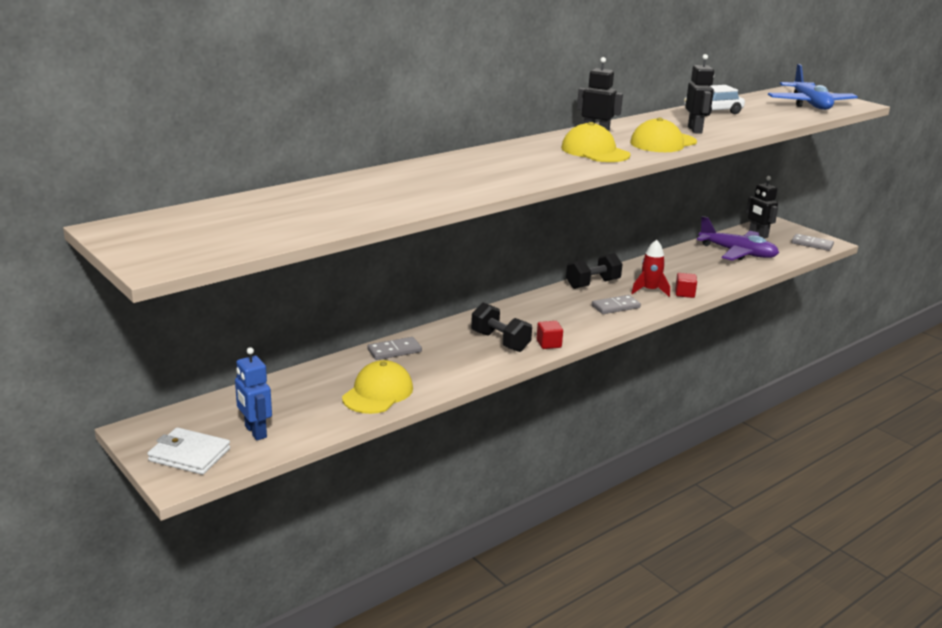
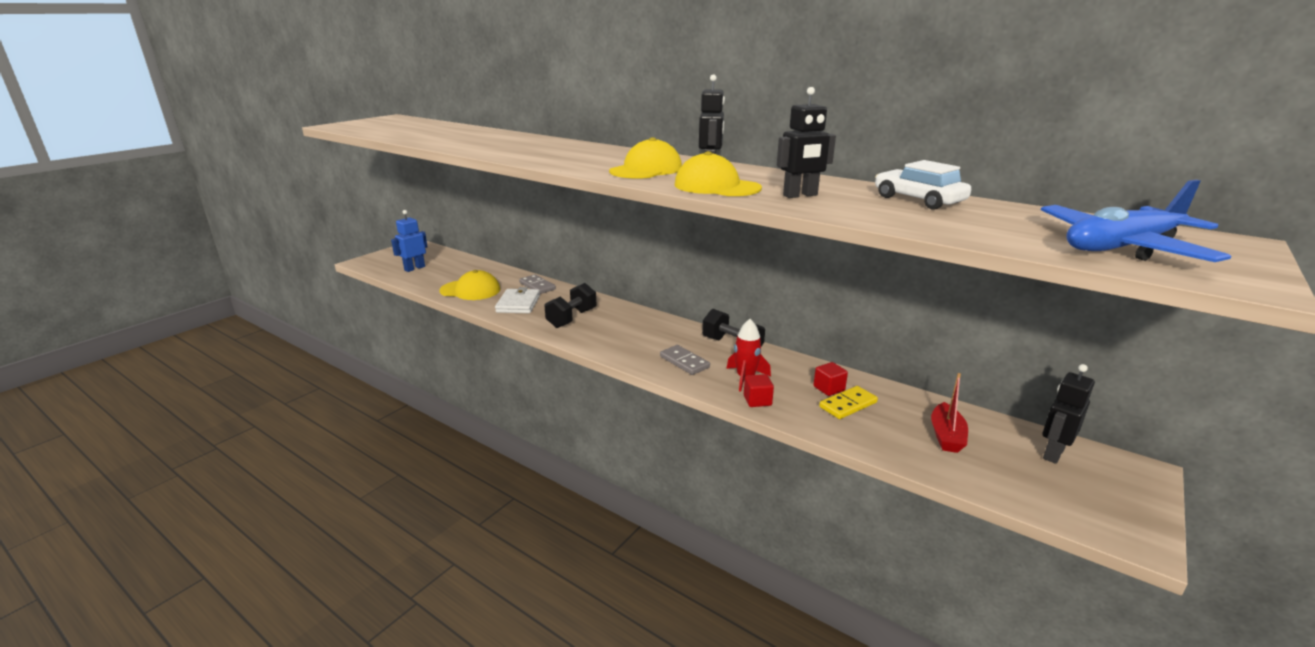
camera: 75 degrees right, 0 degrees up
white wallet [147,427,230,475] -> white wallet moved to [495,287,540,313]
red cube [537,321,563,349] -> red cube moved to [813,362,848,396]
purple plane [697,216,779,261] -> red boat [931,373,968,453]
grey domino [791,234,834,251] -> none
none -> yellow domino [819,386,878,419]

